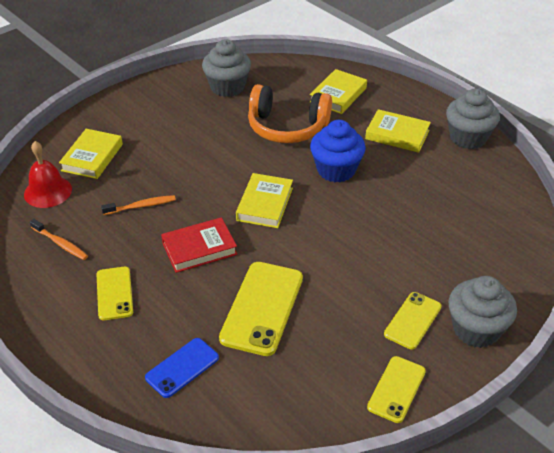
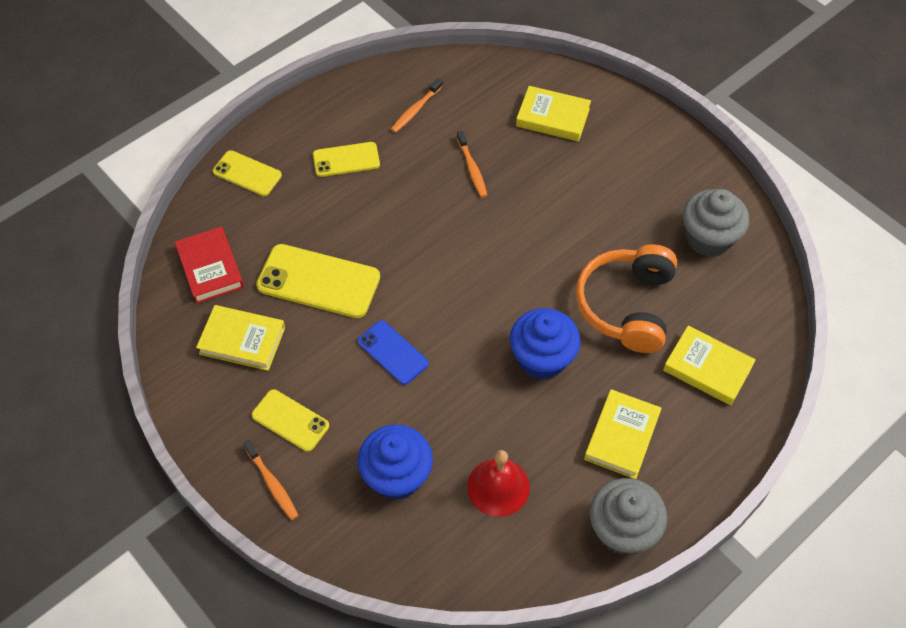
camera: 90 degrees right, 15 degrees up
red bell [24,141,72,208] -> red bell moved to [467,450,530,517]
blue phone [145,338,219,398] -> blue phone moved to [358,320,429,385]
red book [161,217,237,273] -> red book moved to [175,227,244,304]
yellow book [236,173,293,228] -> yellow book moved to [196,305,285,371]
yellow phone [367,356,426,423] -> yellow phone moved to [213,150,282,196]
grey cupcake [448,276,517,348] -> orange toothbrush [243,440,299,520]
none -> blue cupcake [357,425,433,500]

